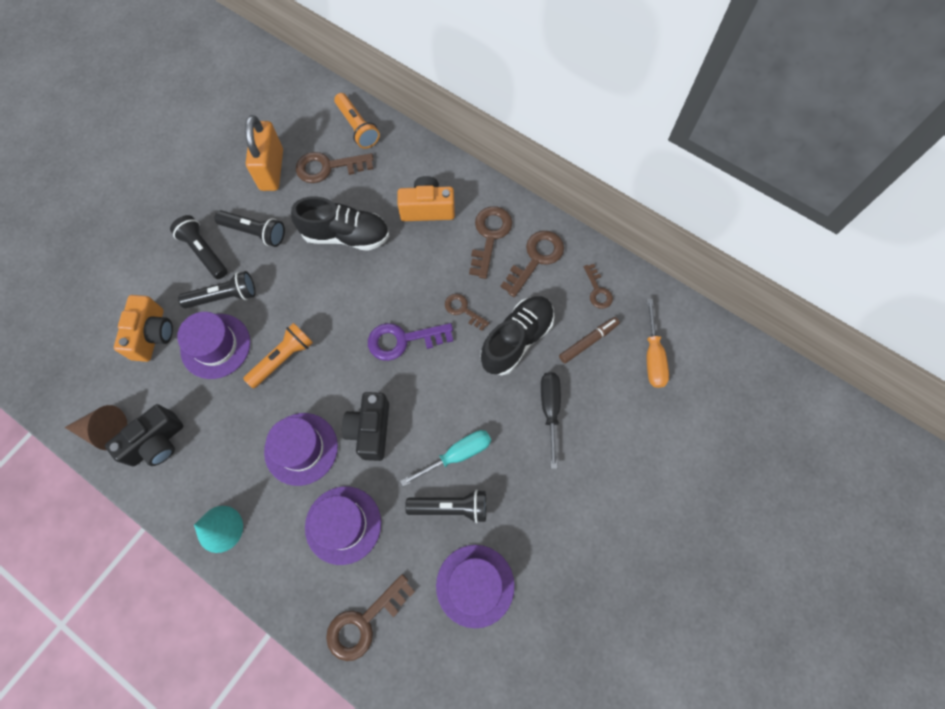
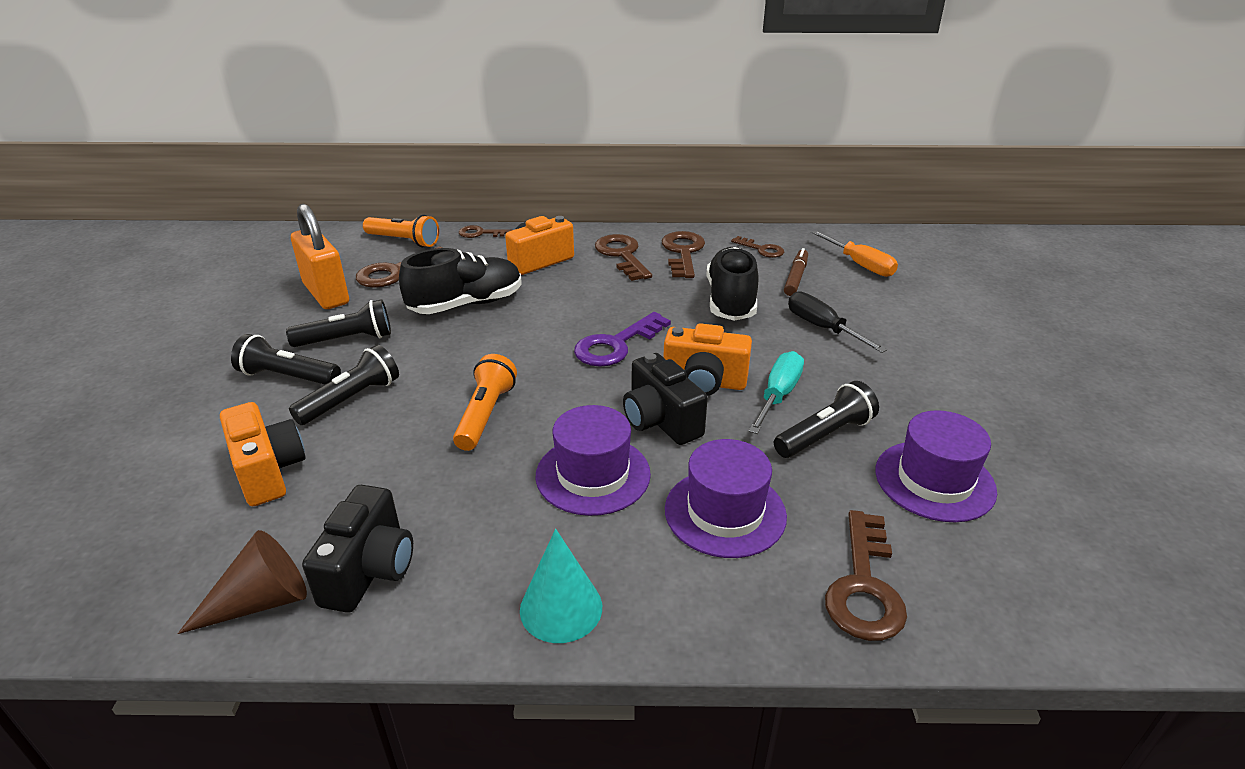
camera: 35 degrees left, 35 degrees down
purple hat [177,312,250,379] -> none
brown key [445,294,489,331] -> brown key moved to [459,225,513,238]
none -> orange camera [663,323,752,396]

